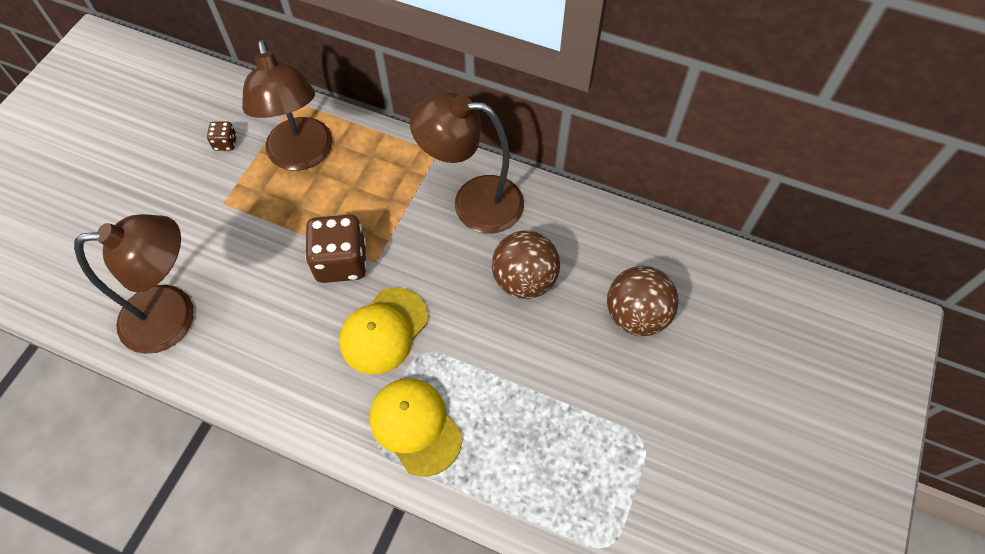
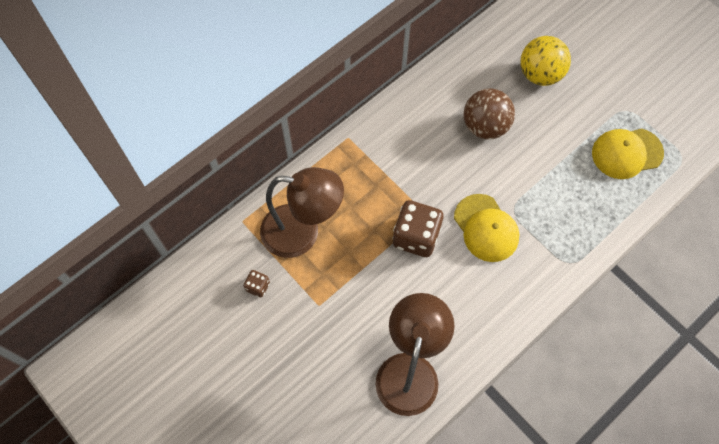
camera: 65 degrees left, 5 degrees up
yellow cap [370,378,462,476] -> yellow cap moved to [592,128,664,179]
brown lamp [410,92,524,233] -> none
brown ball [607,266,679,336] -> yellow ball [520,36,571,86]

